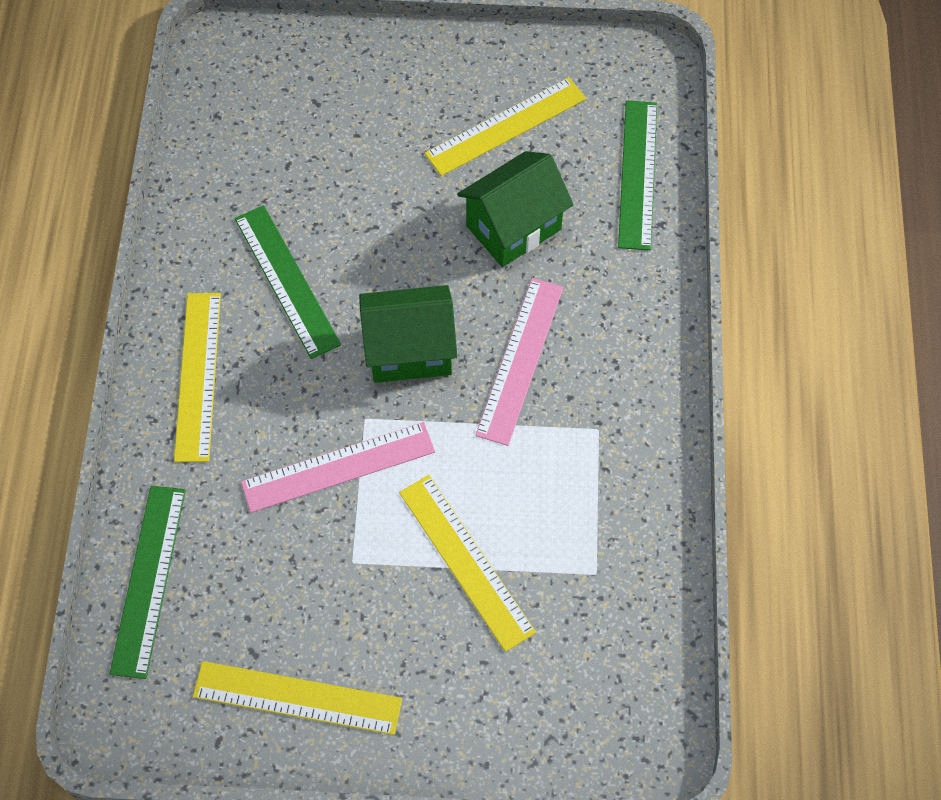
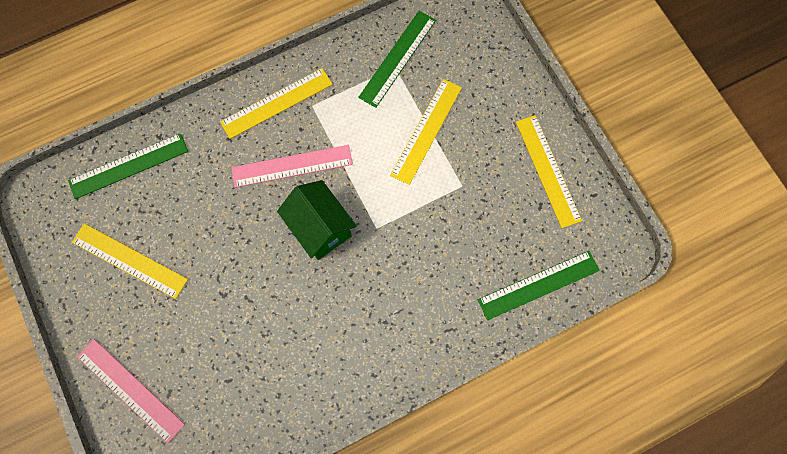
camera: 120 degrees left, 10 degrees up
yellow ruler [174,293,221,462] -> yellow ruler moved to [220,68,333,139]
green ruler [235,205,341,359] -> green ruler moved to [358,11,436,108]
pink ruler [241,422,435,513] -> pink ruler moved to [77,339,185,443]
green house [457,151,574,267] -> none

